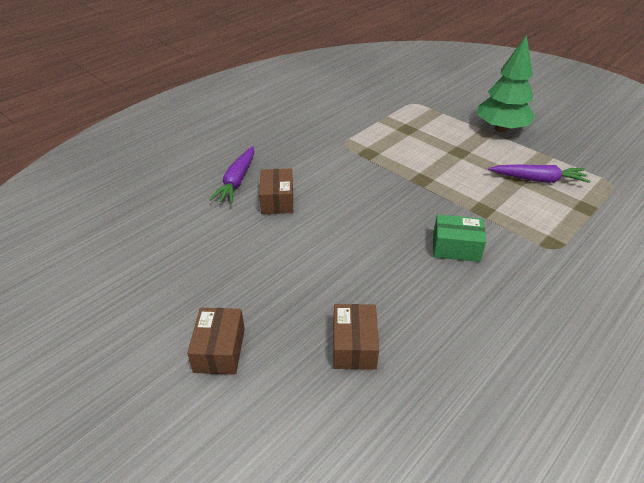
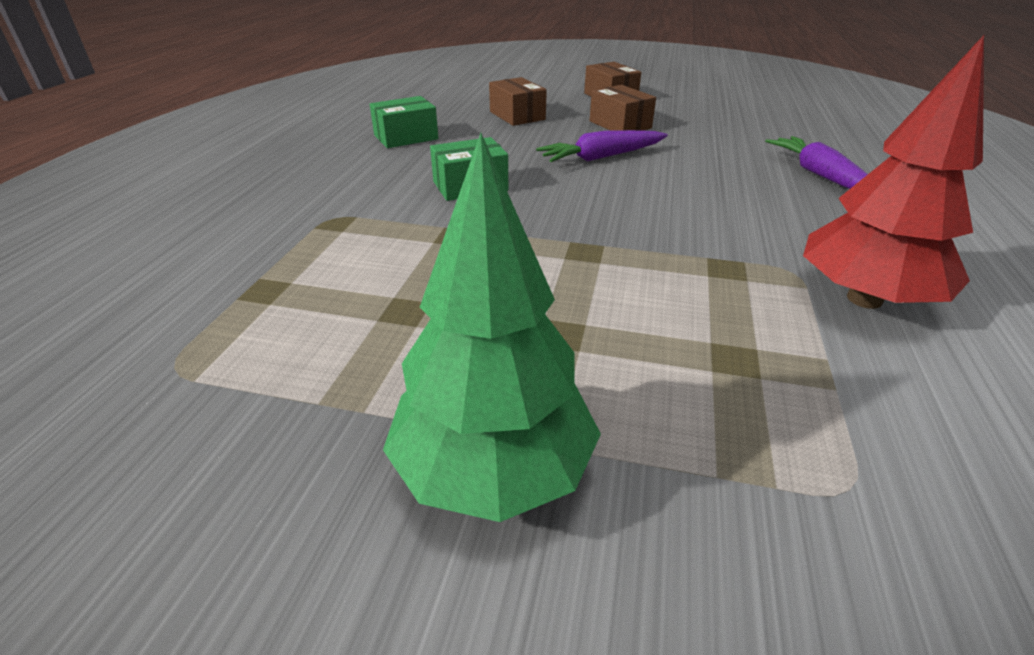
camera: 150 degrees right, 5 degrees down
brown box [259,169,293,214] -> brown box moved to [589,85,656,131]
purple carrot [488,164,590,183] -> purple carrot moved to [536,130,668,162]
none -> green box [370,96,438,148]
none -> red tree [803,35,984,309]

